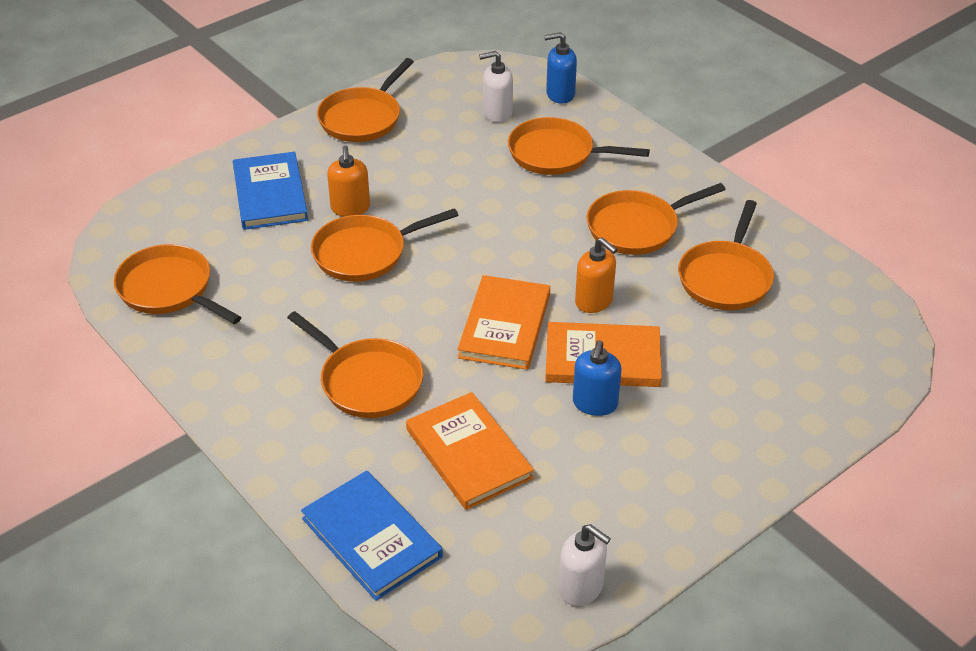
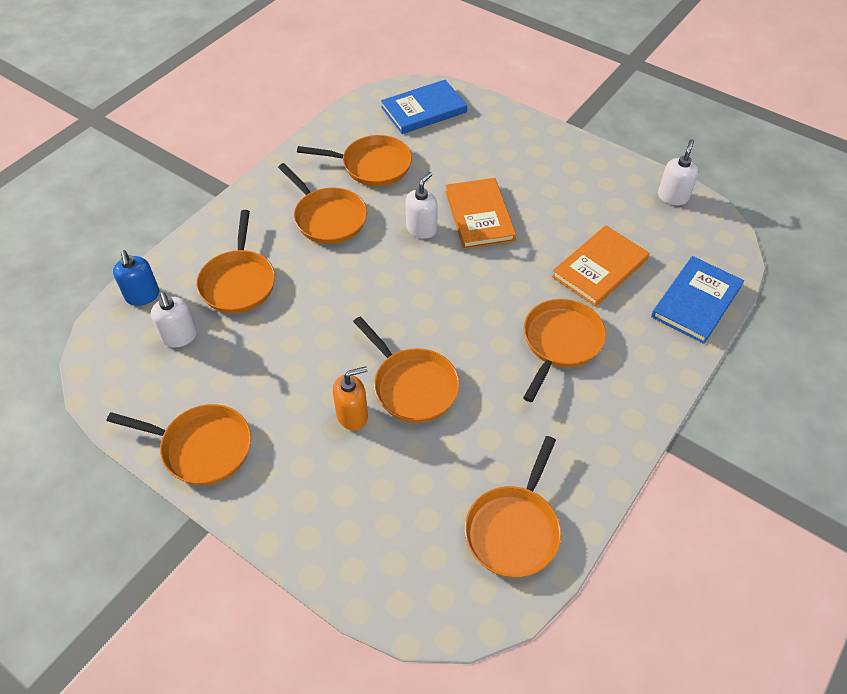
camera: 105 degrees left, 10 degrees up
blue book [233,152,308,230] -> blue book moved to [381,80,467,134]
orange book [457,275,550,370] -> none
blue soap dispenser [573,340,621,416] -> none
orange soap dispenser [575,237,617,313] -> white soap dispenser [406,172,438,239]

